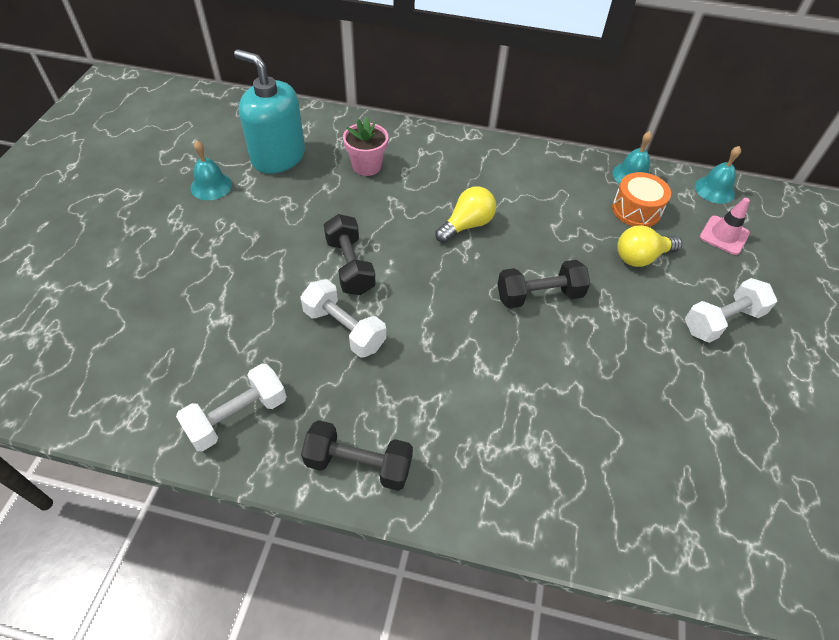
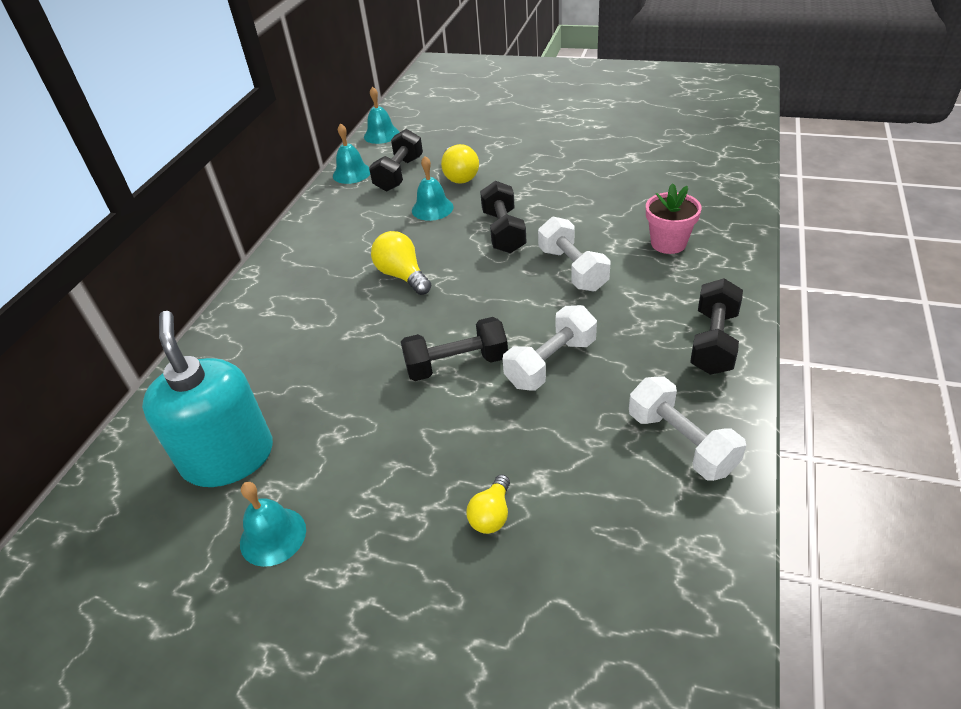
camera: 80 degrees left, 10 degrees down
turquoise soap dispenser [234,49,305,174] -> turquoise soap dispenser turned 120 degrees clockwise [142,311,273,487]
pink flower pot [343,116,388,176] -> pink flower pot moved to [646,183,702,254]
orange drum [612,172,671,227] -> black dumbbell [369,129,423,191]
white dumbbell [685,278,777,343] -> white dumbbell moved to [538,216,611,291]
pink traffic cone [699,198,750,255] -> none
none -> turquoise bell [412,156,454,221]
none -> yellow light bulb [466,475,510,534]

